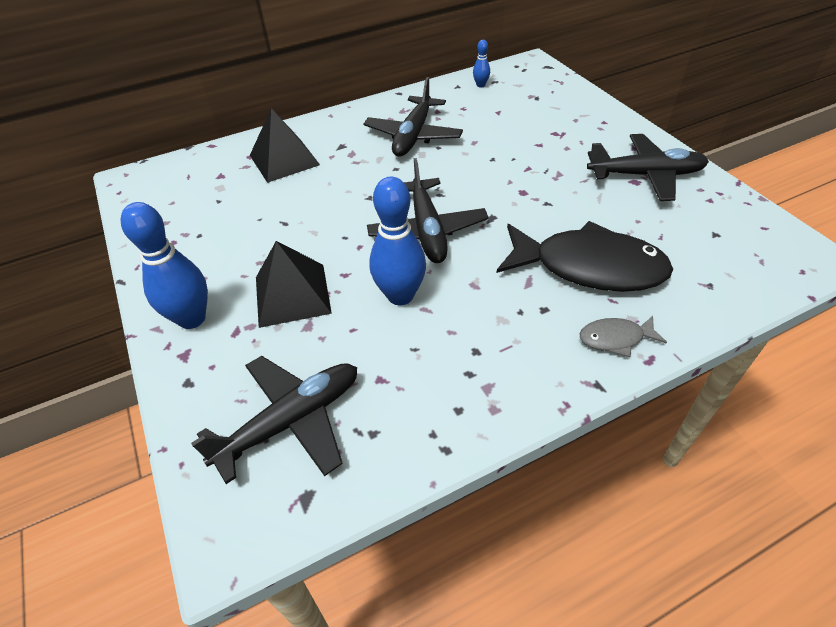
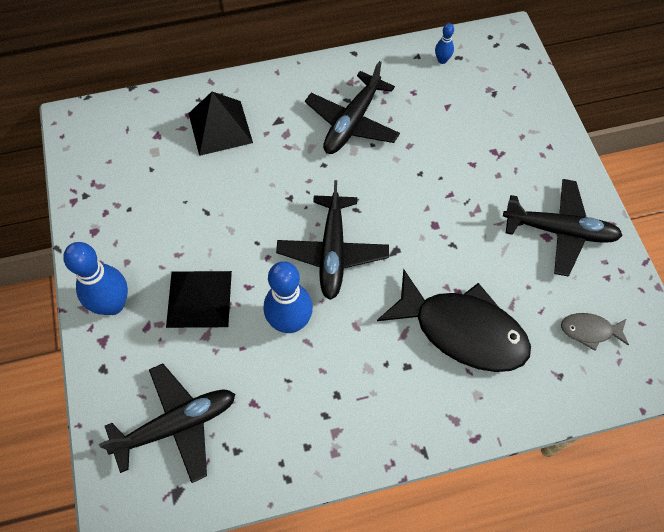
camera: 10 degrees right, 15 degrees up
grey fish [580,316,667,357] -> grey fish moved to [561,313,629,351]

